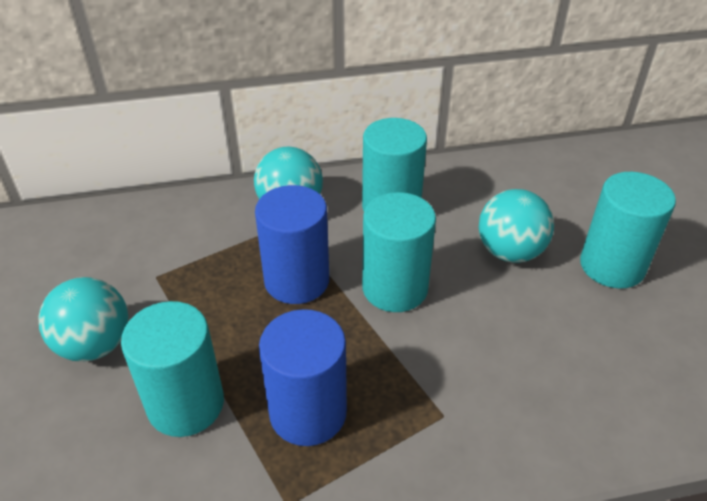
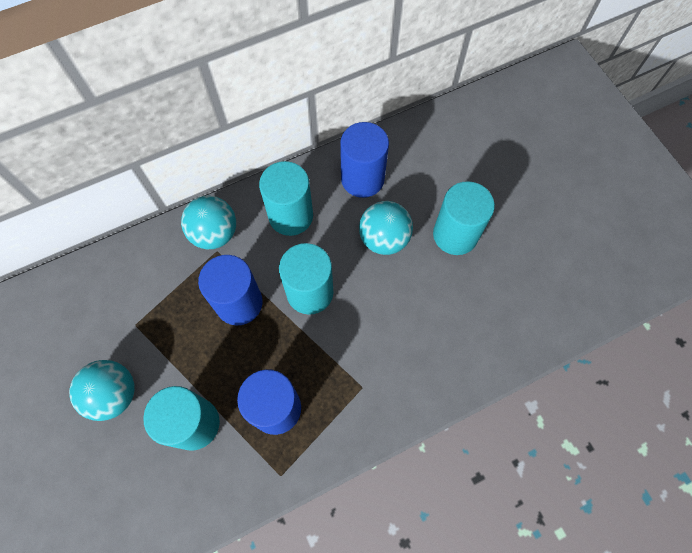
camera: 15 degrees left, 25 degrees up
none -> blue cylinder [340,122,389,198]

